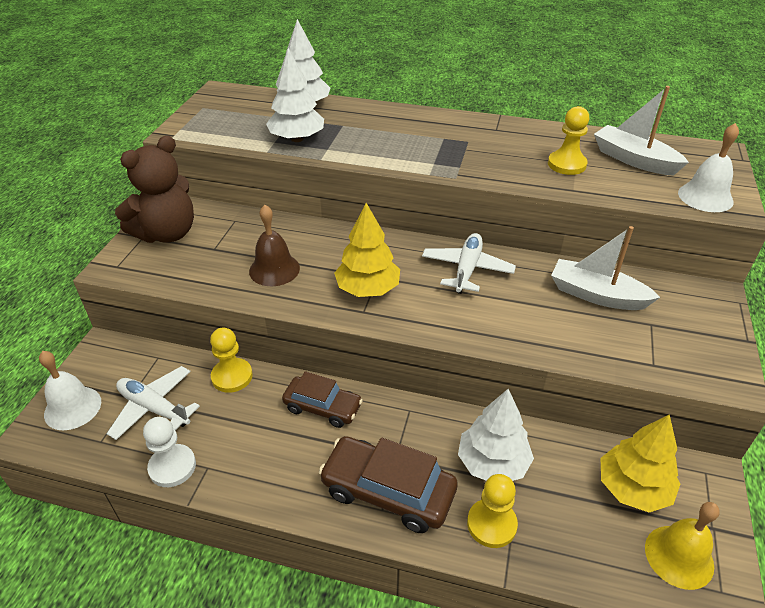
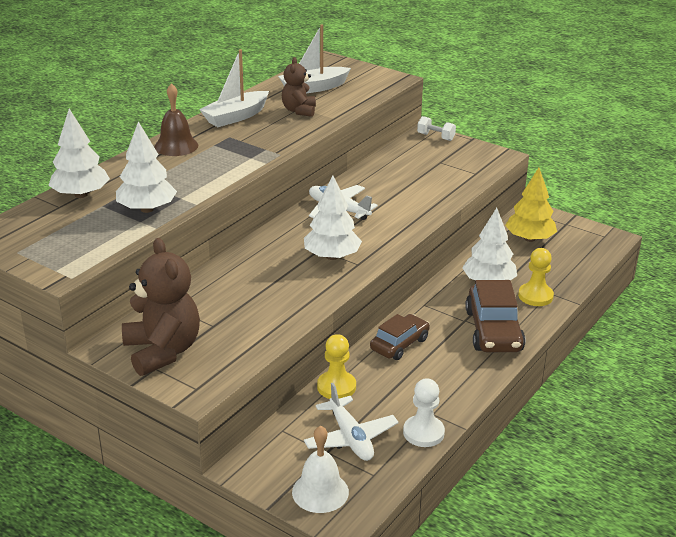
camera: 70 degrees left, 10 degrees down
white plane [106,366,200,440] -> white plane turned 75 degrees counterclockwise [304,383,398,461]
brown bell [249,205,300,286] -> brown bell moved to [154,83,198,156]
brown car [319,436,458,533] -> brown car turned 45 degrees counterclockwise [465,280,526,352]
yellow tree [334,203,400,297] -> white tree [304,175,362,260]
yellow pawn [548,106,589,175] -> brown teddy bear [282,57,316,117]
white boat [551,226,661,310] -> white boat moved to [199,49,269,127]
yellow bell [645,502,720,590] -> none
white bell [678,123,739,212] -> none
none -> white dumbbell [417,116,456,141]

